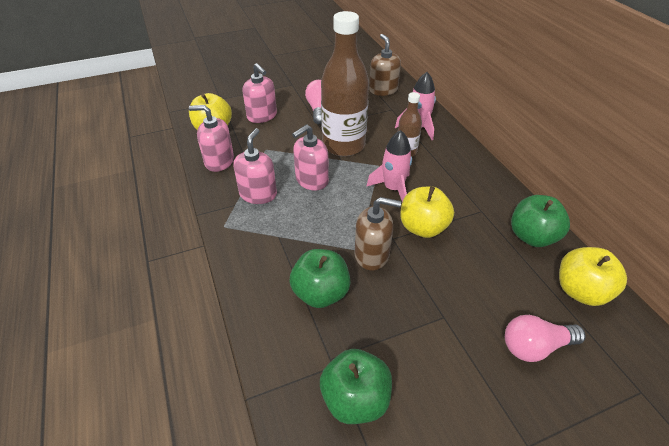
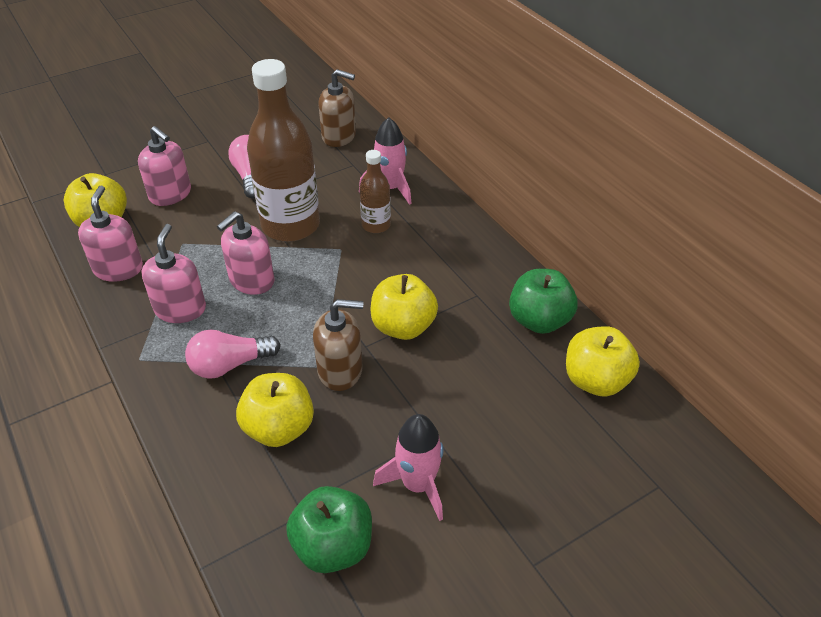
camera: 10 degrees left, 0 degrees up
pink soap dispenser [189,105,234,172] -> pink soap dispenser turned 90 degrees clockwise [78,186,143,282]
green apple [290,249,351,308] -> yellow apple [236,373,314,447]
pink rocket [366,130,412,202] -> pink rocket moved to [373,414,444,521]
brown soap dispenser [369,34,401,96] -> brown soap dispenser turned 135 degrees clockwise [318,69,356,147]
pink light bulb [505,315,586,362] -> pink light bulb moved to [185,329,281,379]

